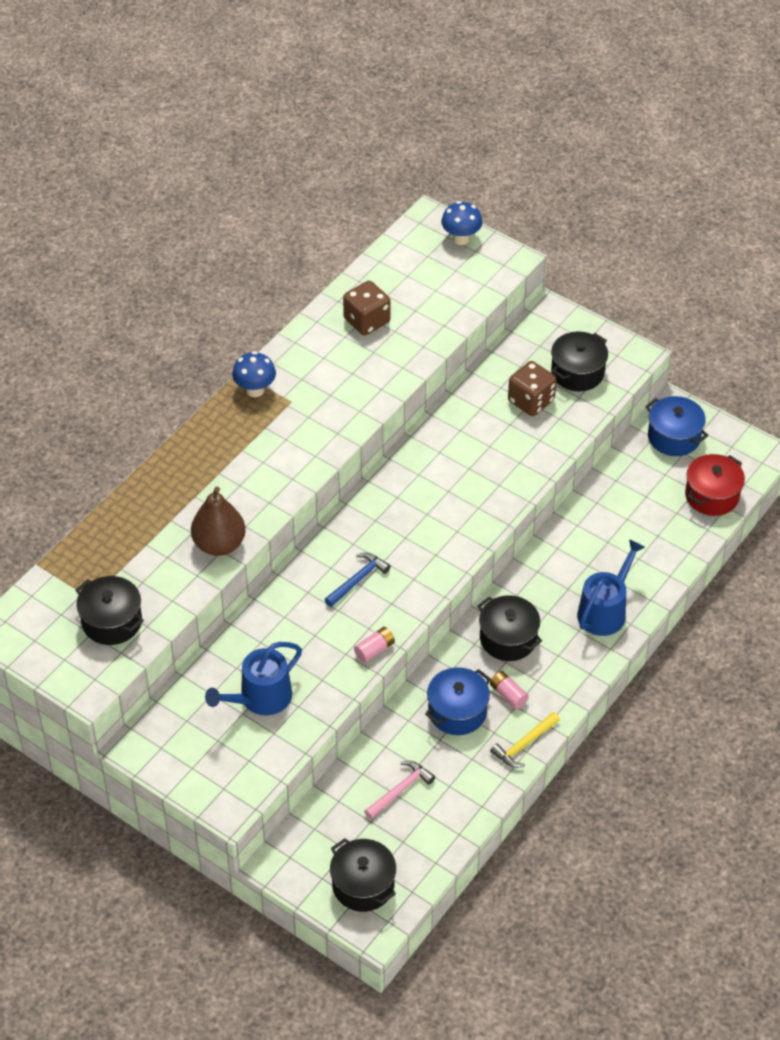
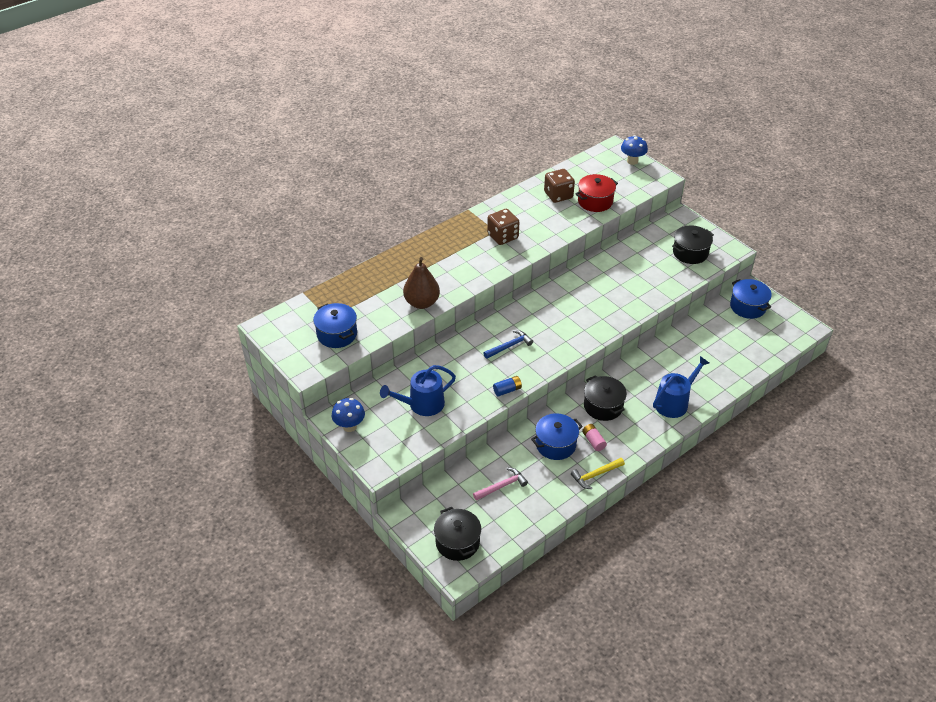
camera: 15 degrees right, 5 degrees down
black pot [75,576,144,645] -> blue pot [313,303,357,348]
blue mushroom [232,351,276,397] -> blue mushroom moved to [332,398,365,432]
pink battery [354,627,395,663] -> blue battery [493,376,522,396]
brown dice [508,361,557,416] -> brown dice moved to [487,209,519,245]
red pot [685,454,745,516] -> red pot moved to [576,174,618,212]

